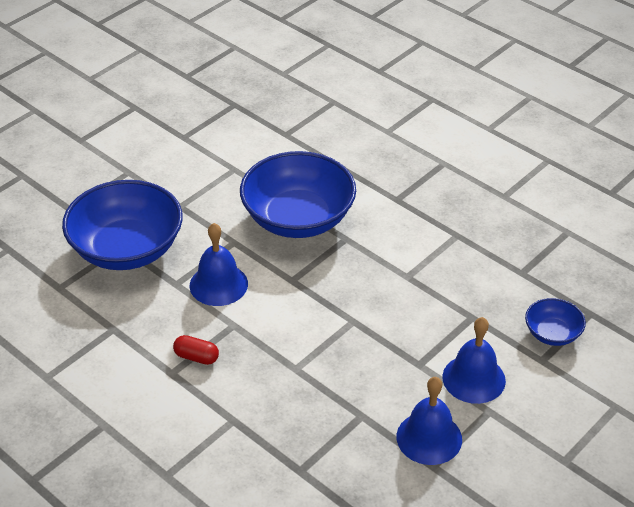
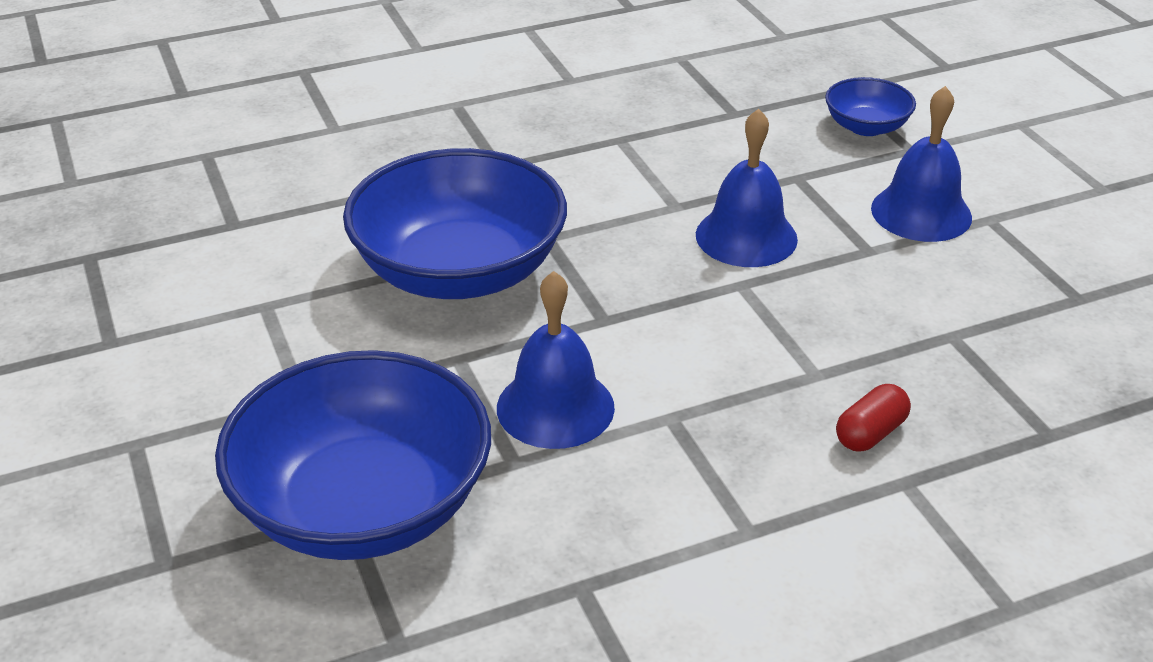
camera: 65 degrees left, 5 degrees down
red capsule [173,335,219,365] -> red capsule moved to [836,384,911,452]
blue bell [397,377,462,465] -> blue bell moved to [696,109,798,267]

